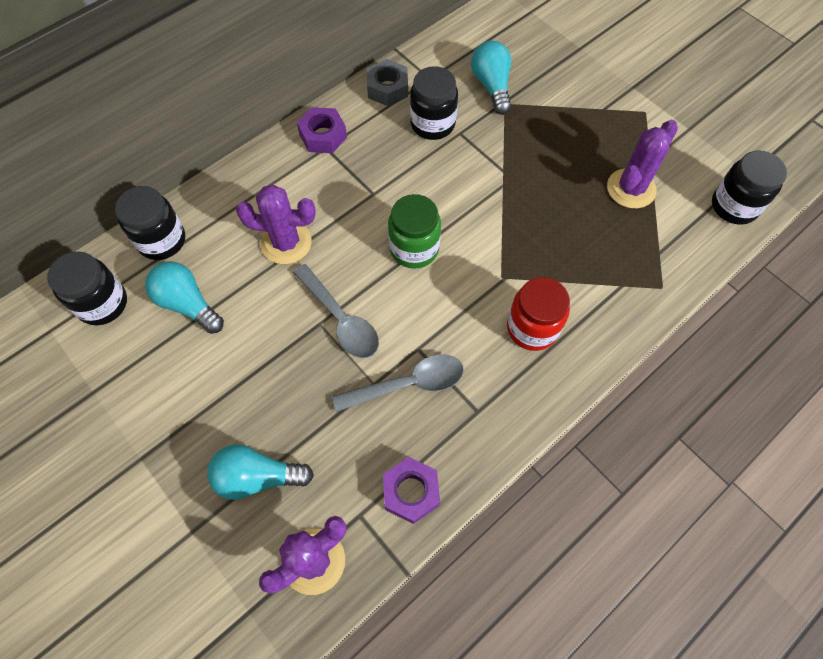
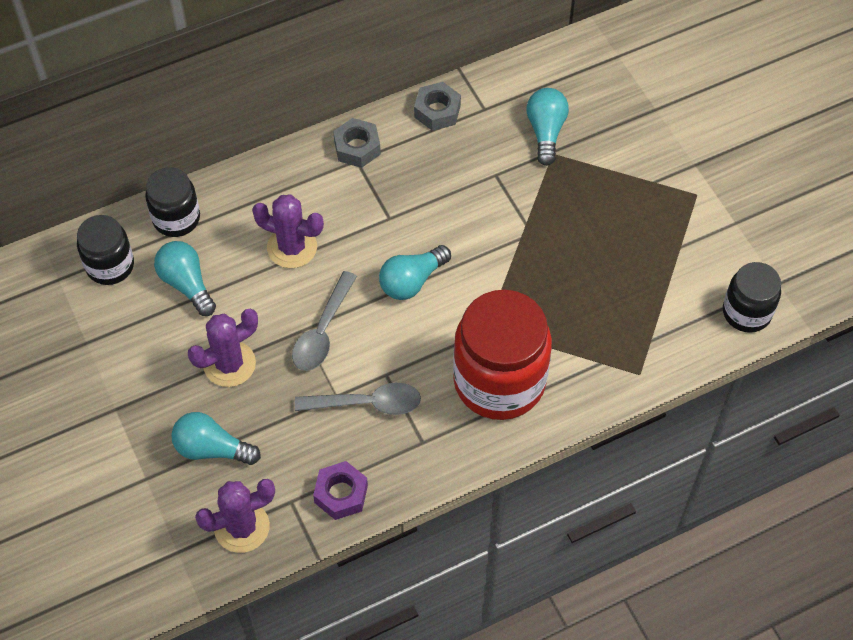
camera: 15 degrees right, 5 degrees down
grey spoon [293,264,379,358] -> grey spoon turned 45 degrees clockwise [292,271,357,371]
purple nut [297,107,347,153] -> grey nut [333,118,381,168]
green jar [388,194,441,269] -> turquoise light bulb [379,245,451,300]
black jar [410,66,458,140] -> none
red jar [507,277,570,351] -> red jar [453,290,552,420], size x1.80
purple cactus [607,120,678,209] -> purple cactus moved to [188,309,258,387]

